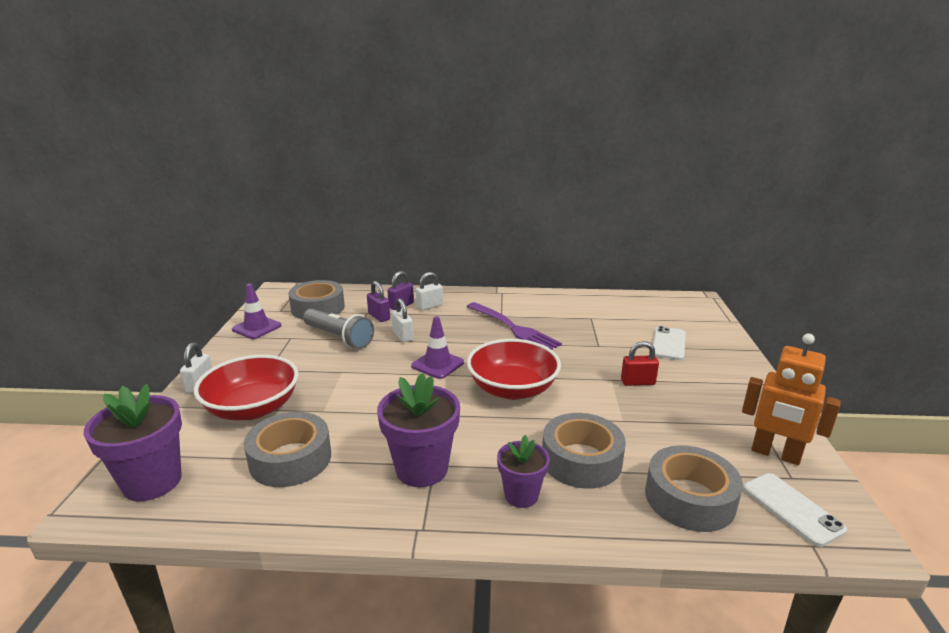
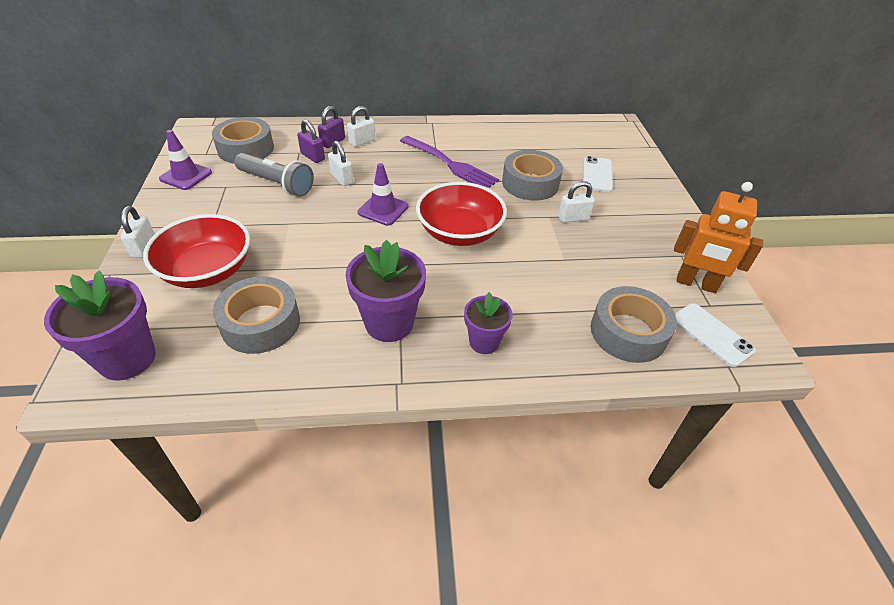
camera: 10 degrees left, 20 degrees up
grey tape [542,413,626,489] -> grey tape moved to [502,150,563,201]
red padlock [621,341,659,386] -> white padlock [558,181,595,223]

